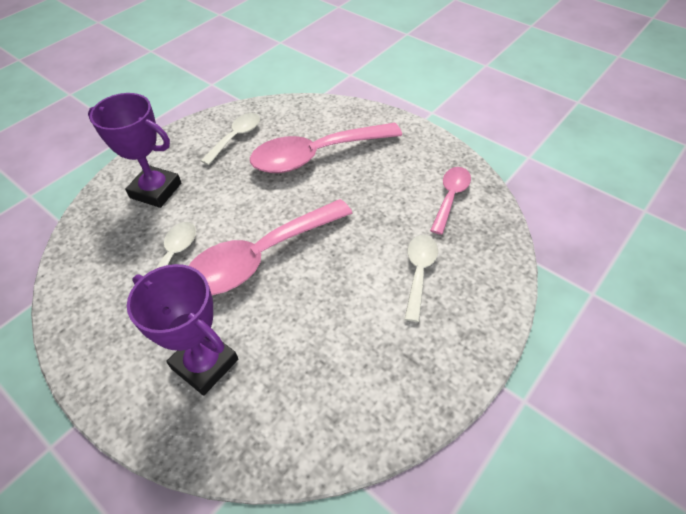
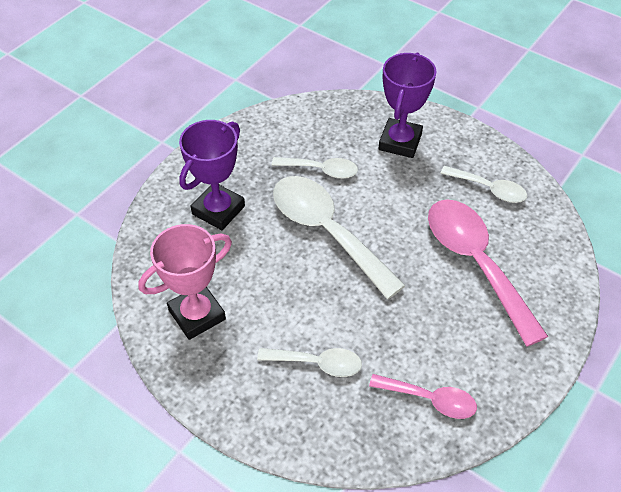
camera: 85 degrees right, 0 degrees up
pink spoon [189,199,353,295] -> white spoon [273,176,405,299]
none -> pink trophy [138,224,232,340]

